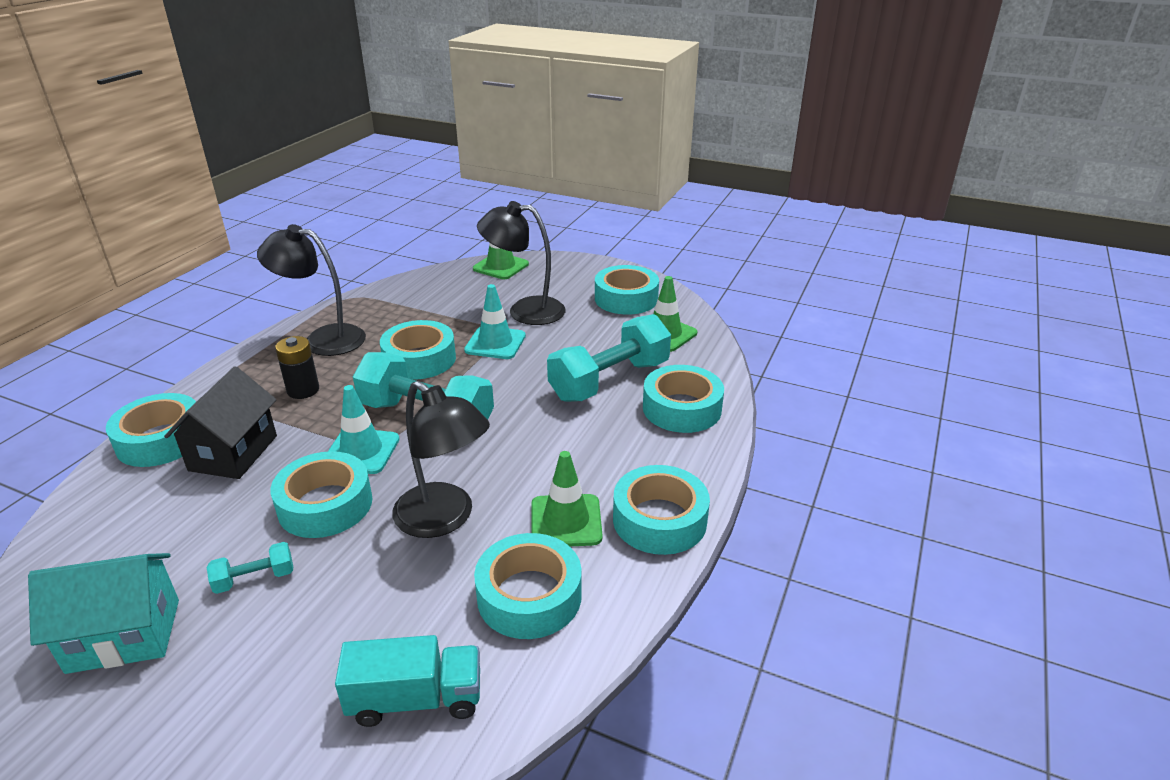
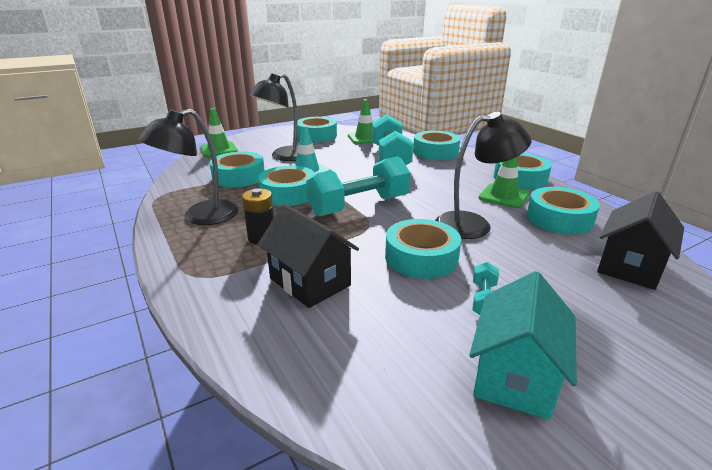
camera: 55 degrees left, 5 degrees down
turquoise tape [106,393,196,467] -> turquoise tape moved to [210,152,265,187]
turquoise traffic cone [328,385,400,474] -> none
turquoise truck [335,635,480,727] -> black house [597,191,684,290]

